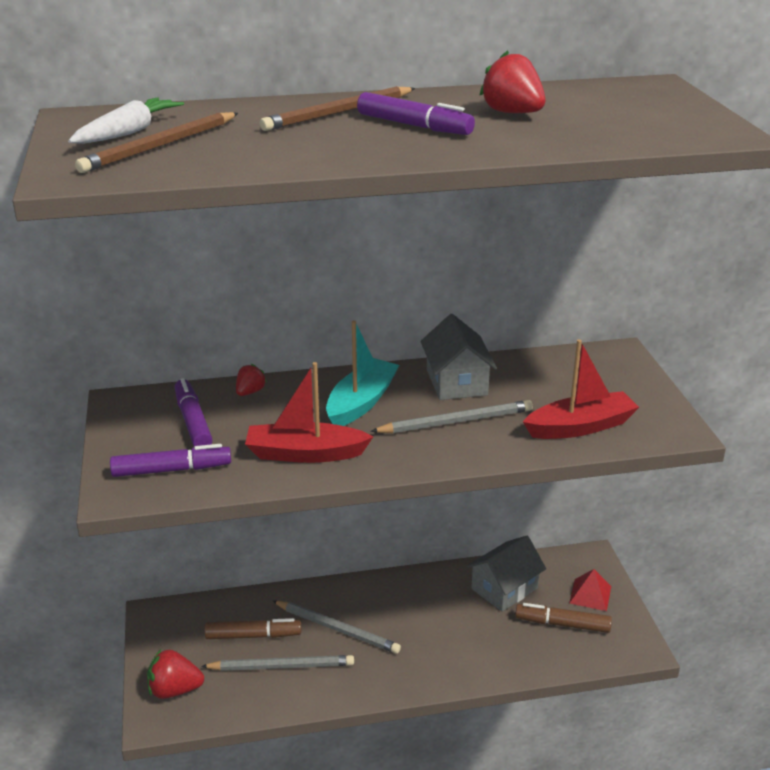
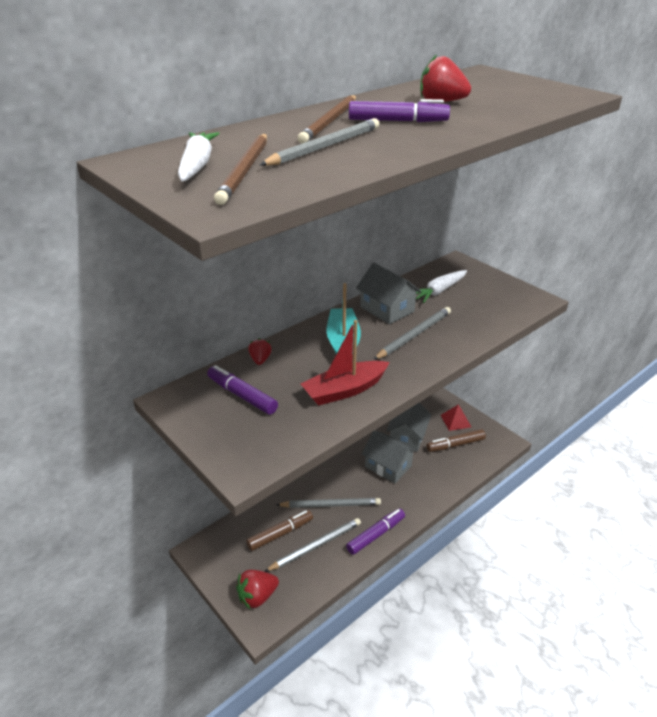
camera: 30 degrees left, 5 degrees up
purple marker [110,444,231,477] -> purple marker moved to [346,508,405,555]
red boat [523,340,639,439] -> none
none -> grey pencil [260,118,379,166]
none -> grey house [362,430,417,483]
none -> white carrot [416,270,467,303]

